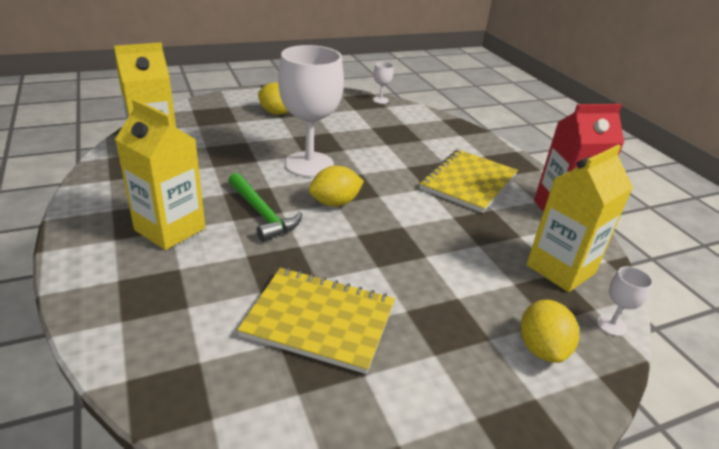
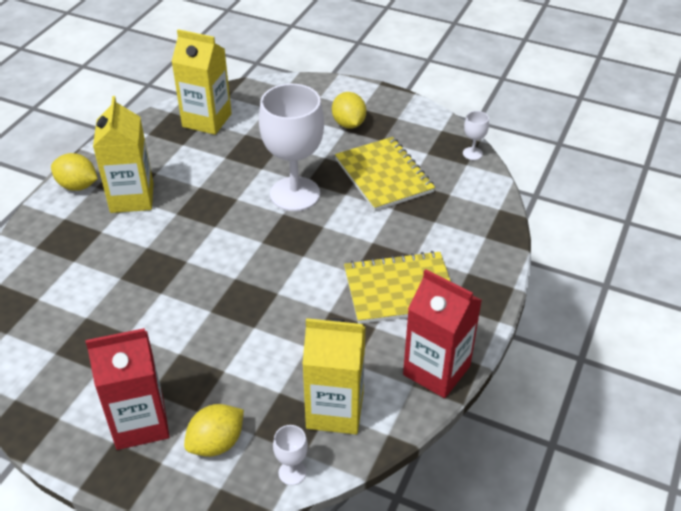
camera: 50 degrees right, 10 degrees up
green hammer [228,173,302,242] -> none
yellow notebook [237,268,395,374] -> yellow notebook moved to [335,137,435,211]
yellow lemon [309,165,364,207] -> yellow lemon moved to [51,153,98,191]
none -> red carton [85,328,170,450]

